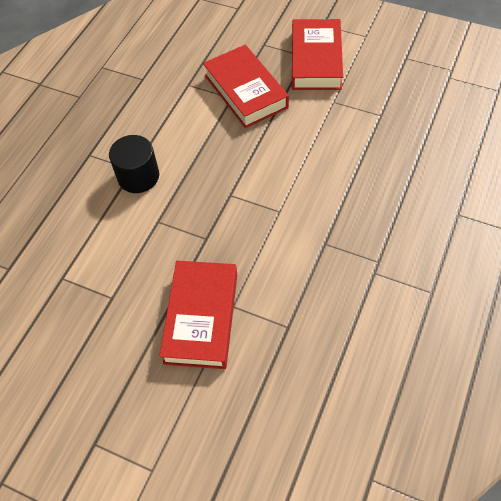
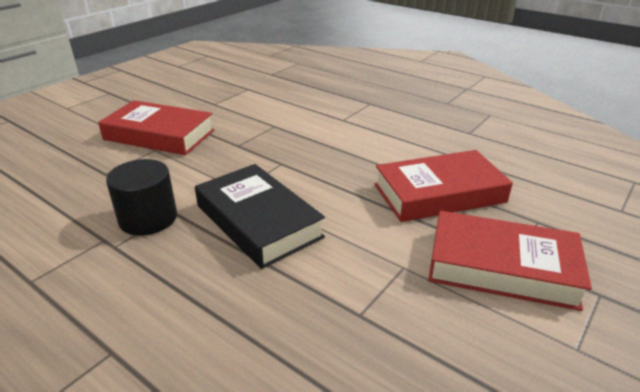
camera: 100 degrees right, 25 degrees down
black cylinder [109,135,159,193] -> black cylinder moved to [106,159,177,236]
none -> black book [195,164,325,269]

